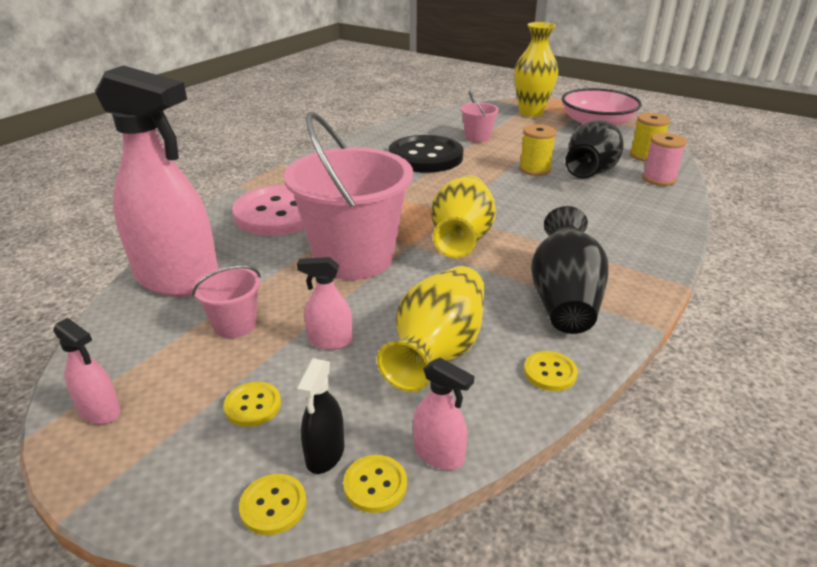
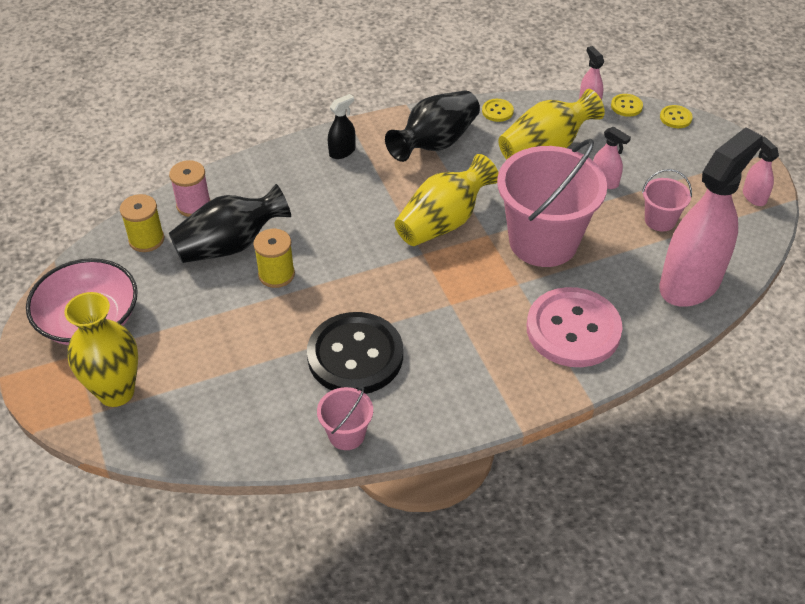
camera: 145 degrees left, 15 degrees up
pink spray bottle [95,65,218,296] -> pink spray bottle turned 75 degrees clockwise [659,127,763,307]
yellow button [224,382,281,427] -> none
black spray bottle [296,358,344,474] -> black spray bottle moved to [328,94,356,159]
pink bucket [460,91,499,142] -> pink bucket moved to [317,387,373,450]

